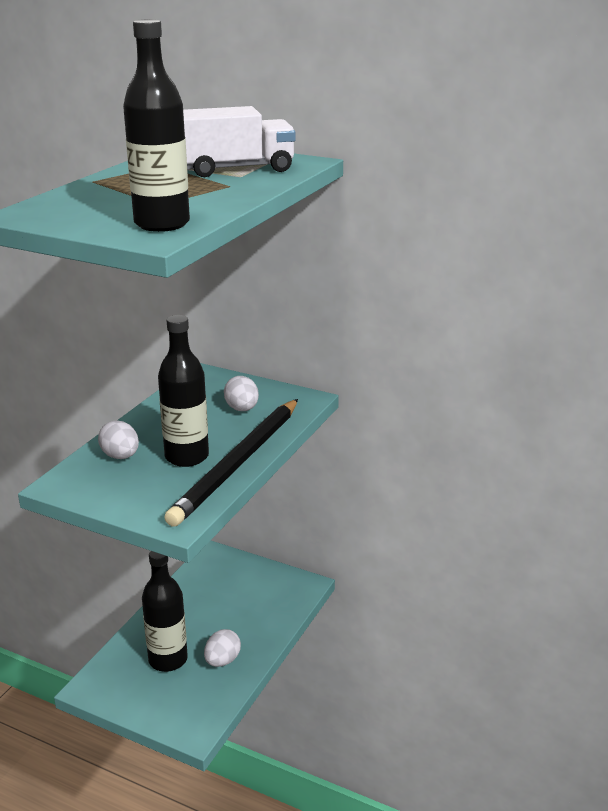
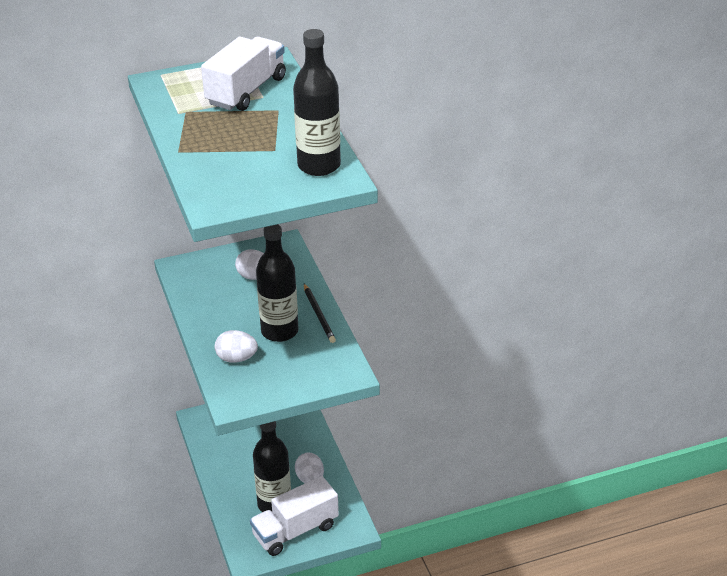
camera: 45 degrees left, 10 degrees up
black pencil [164,399,298,527] -> black pencil [304,284,336,343], size x0.46
none -> white truck [250,476,339,556]

